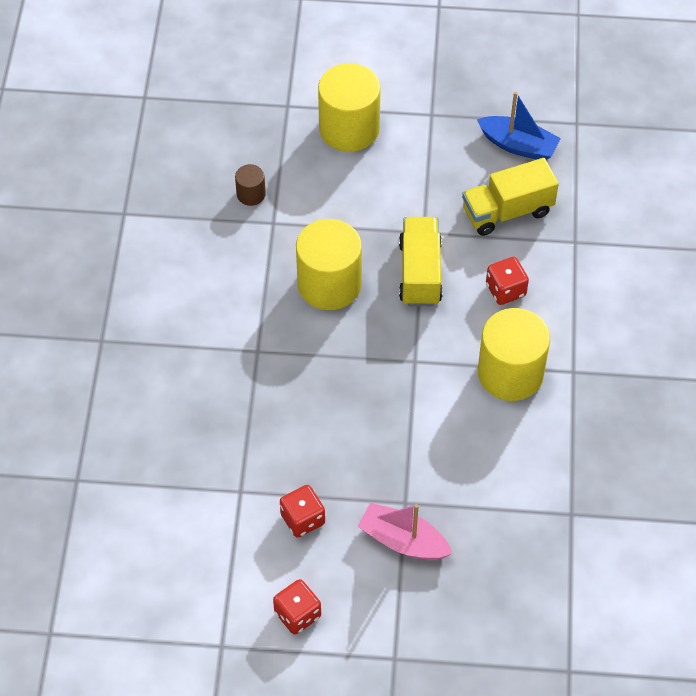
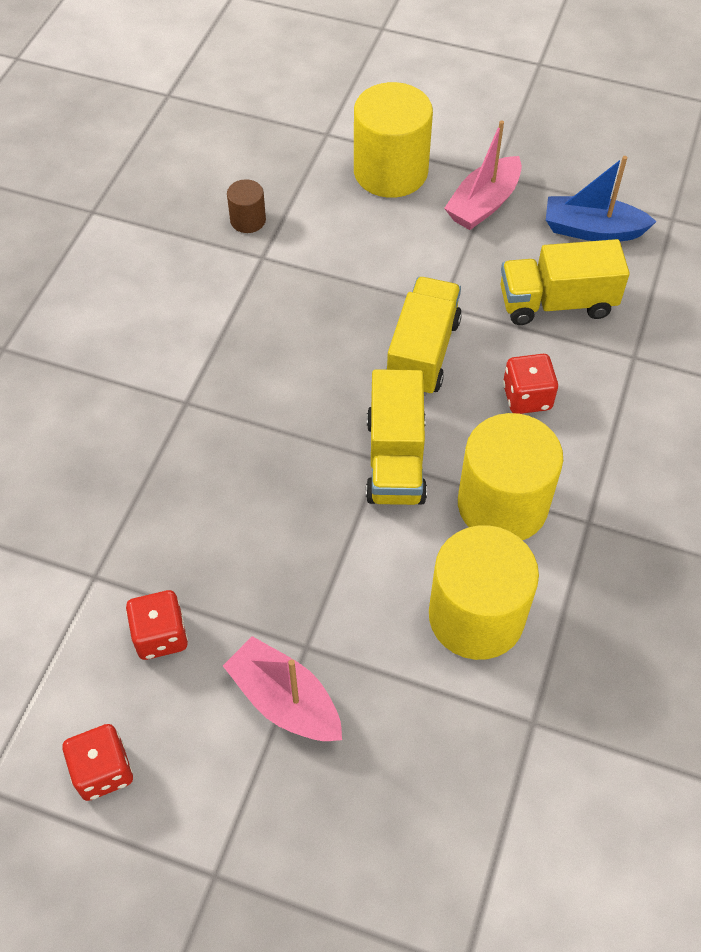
camera: 15 degrees right, 0 degrees up
yellow cylinder [296,219,362,310] -> yellow cylinder moved to [429,525,539,660]
blue boat [477,92,561,160] -> blue boat turned 150 degrees clockwise [546,156,657,241]
none -> yellow truck [366,369,427,505]
none -> pink boat [444,120,522,230]

